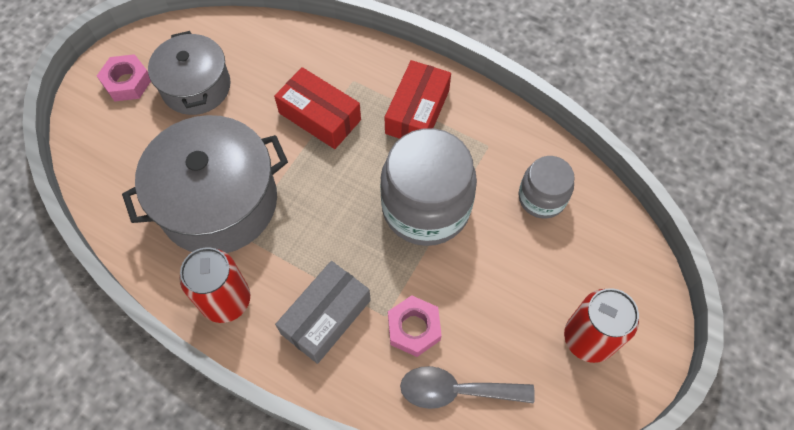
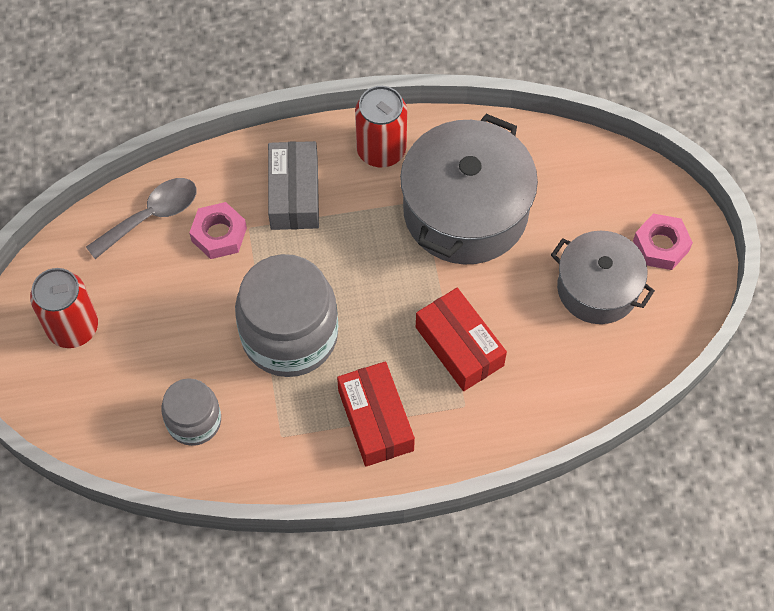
camera: 140 degrees right, 0 degrees up
red box [274,67,361,149] -> red box turned 60 degrees clockwise [416,288,507,391]

